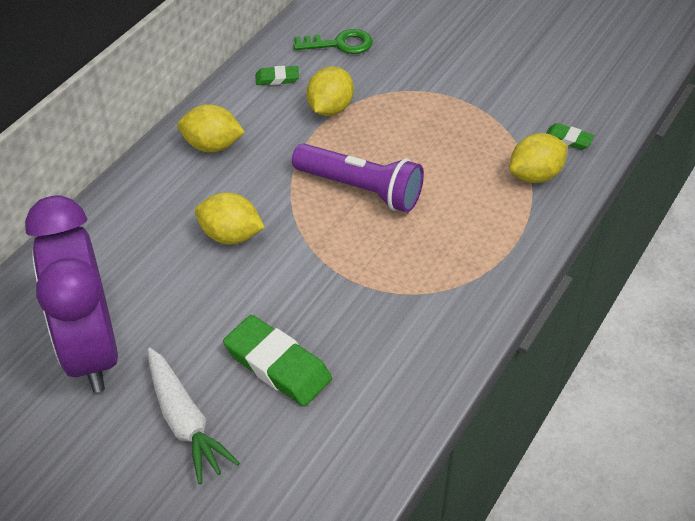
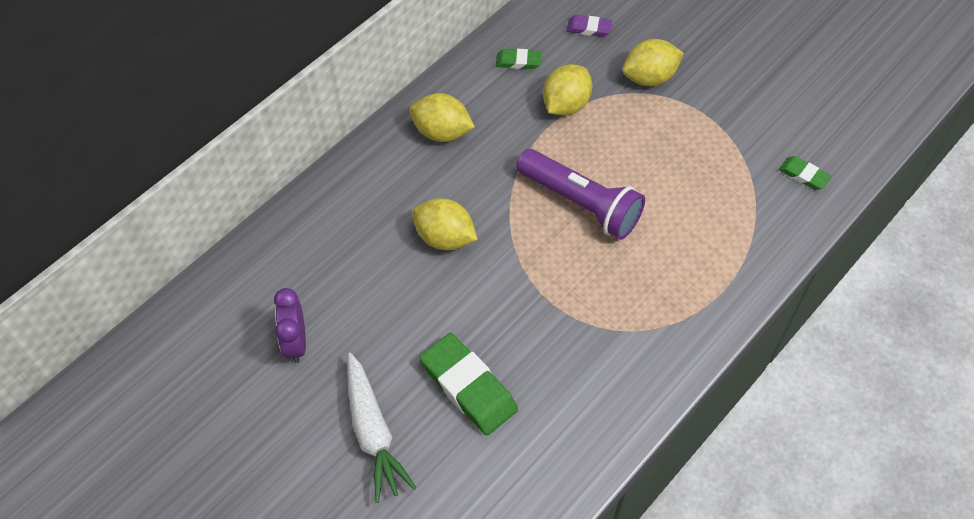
camera: 10 degrees right, 10 degrees up
purple clock [25,195,118,392] -> purple clock [274,288,306,363], size x0.44
green key [293,29,373,54] -> purple eraser [567,15,612,37]
yellow lemon [509,133,567,183] -> yellow lemon moved to [622,39,684,86]

